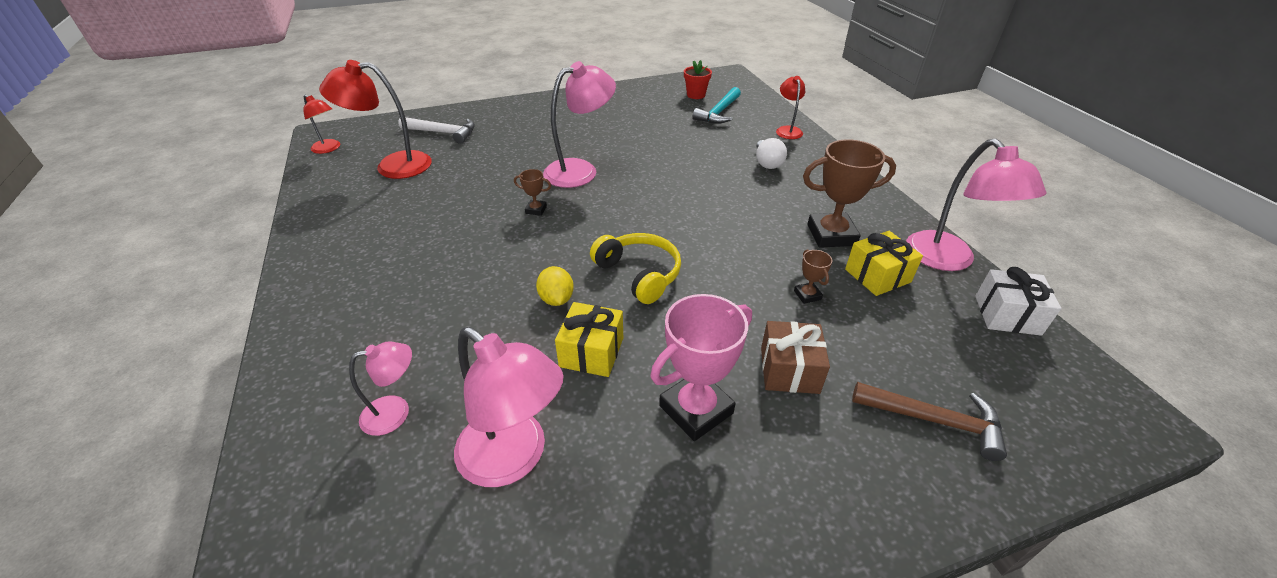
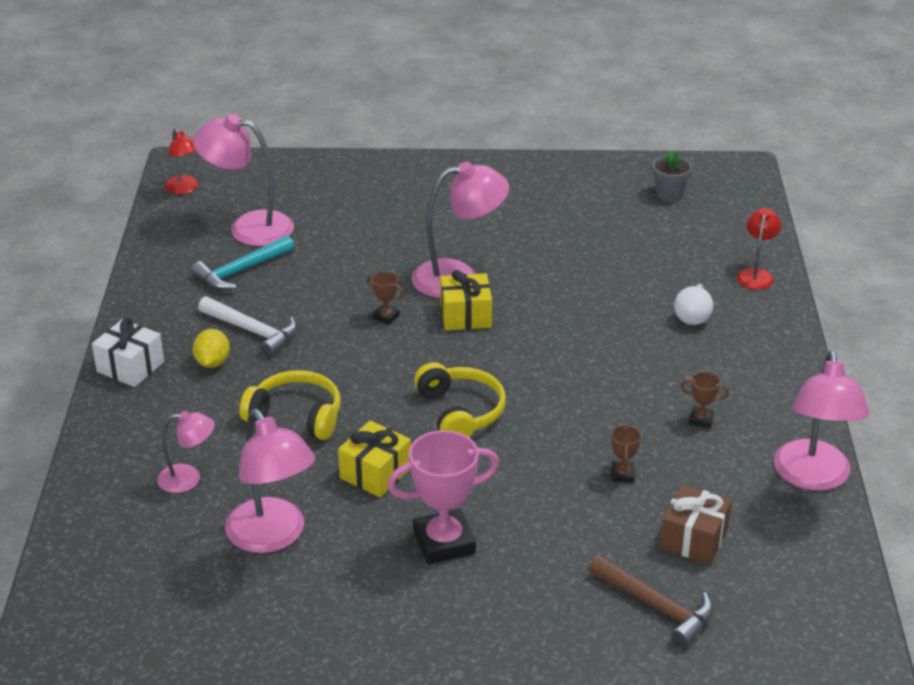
camera: 20 degrees right, 5 degrees down
red lamp [319,60,432,179] -> pink lamp [193,114,294,246]
white hammer [398,117,475,144] -> white hammer moved to [198,296,297,357]
yellow lemon [536,266,574,306] -> yellow lemon moved to [193,329,230,368]
red flower pot [684,60,712,99] -> grey flower pot [652,150,692,202]
turquoise hammer [693,87,741,124] -> turquoise hammer moved to [191,235,294,290]
brown gift [761,321,830,394] -> brown gift moved to [660,484,732,564]
brown trophy [803,139,896,248] -> brown trophy [681,372,729,428], size x0.46
yellow gift [845,231,923,296] -> yellow gift moved to [440,270,492,330]
white gift [975,267,1061,336] -> white gift moved to [92,318,164,387]
none -> yellow headphones [240,370,340,440]

